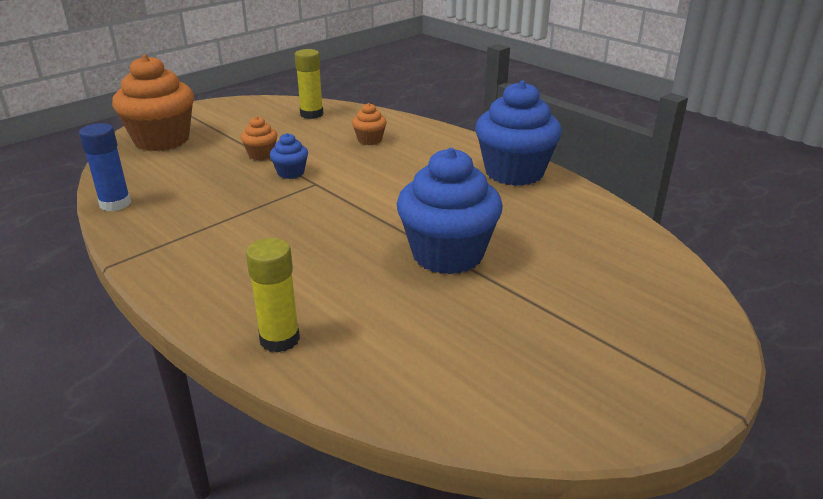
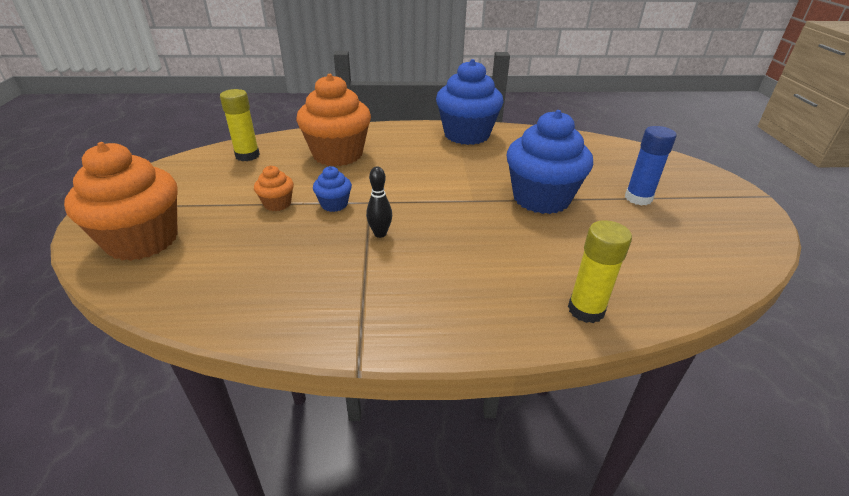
camera: 50 degrees left, 5 degrees up
blue glue stick [79,123,131,211] -> blue glue stick moved to [625,126,677,206]
orange cupcake [352,103,387,145] -> orange cupcake [296,74,371,166], size x2.21
none -> black bowling pin [366,167,392,238]

